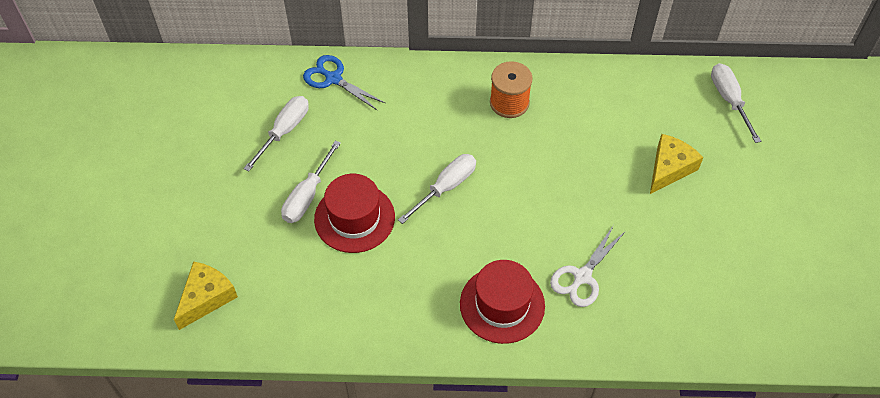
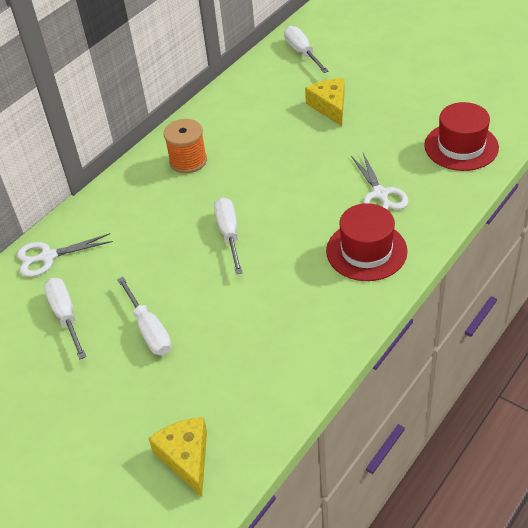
camera: 50 degrees left, 10 degrees down
blue scissors [303,55,385,111] -> white scissors [17,233,113,277]
red hat [314,174,395,253] -> red hat moved to [424,102,499,171]
white screwdriver [711,63,761,143] -> white screwdriver turned 45 degrees clockwise [284,26,329,73]

